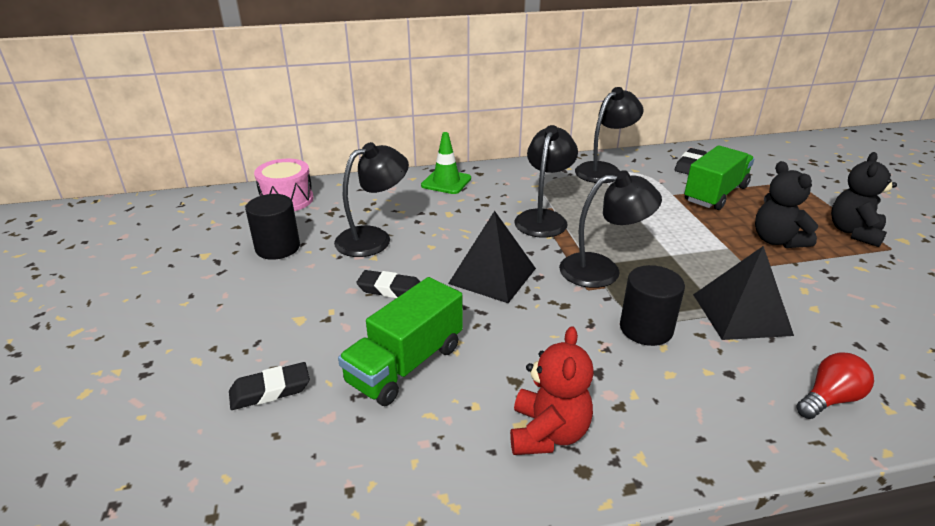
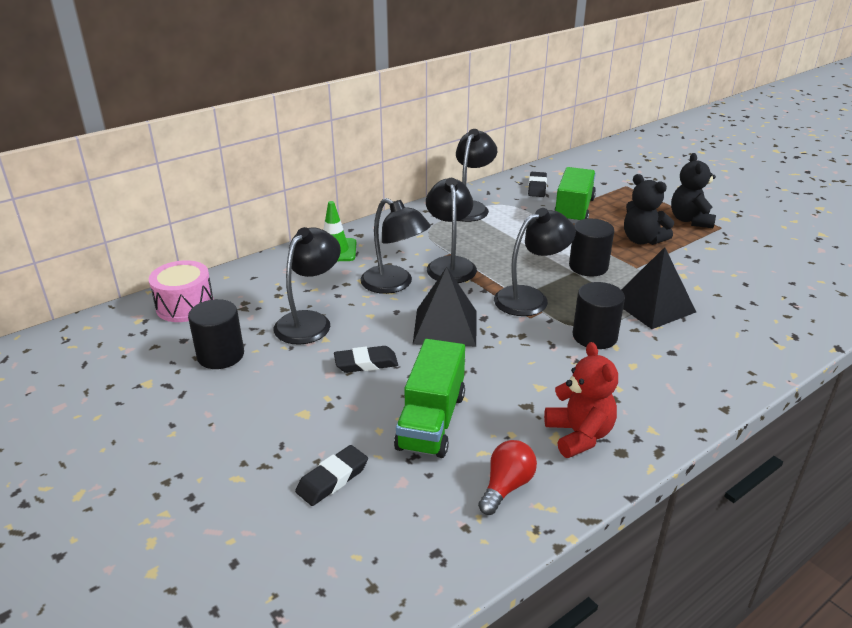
camera: 25 degrees left, 0 degrees up
red light bulb [796,352,874,419] -> red light bulb moved to [478,440,537,515]
none -> black lamp [360,198,431,294]
none -> black cylinder [569,219,614,276]

